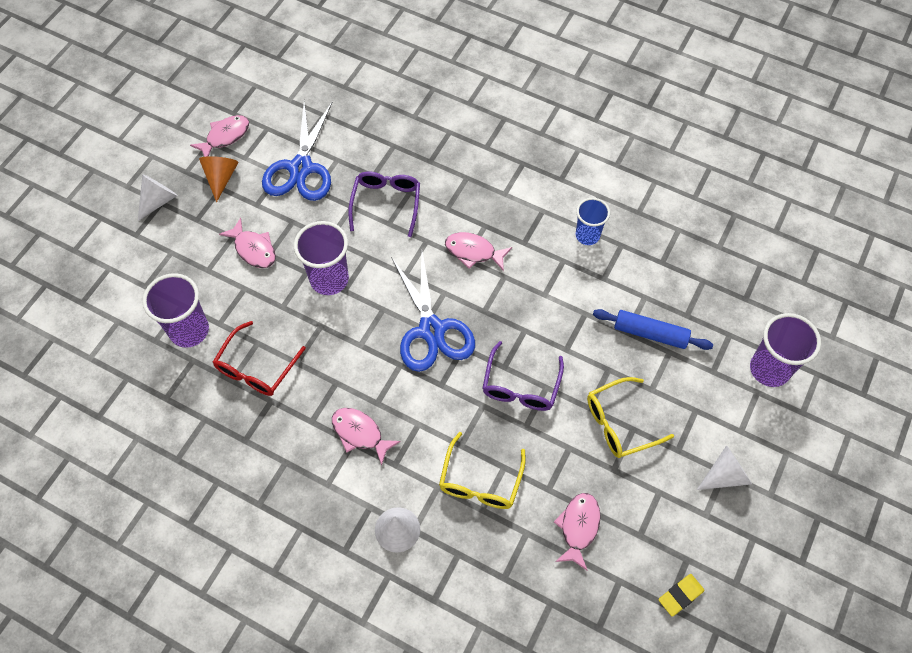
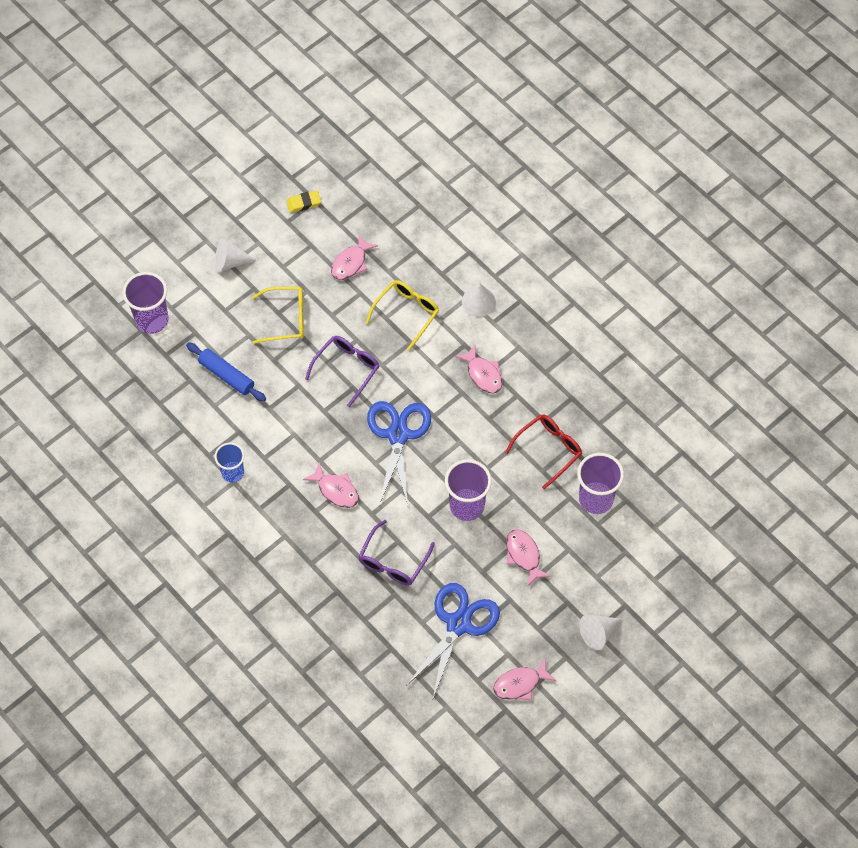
camera: 160 degrees left, 0 degrees up
orange cone [199,156,238,202] -> none

